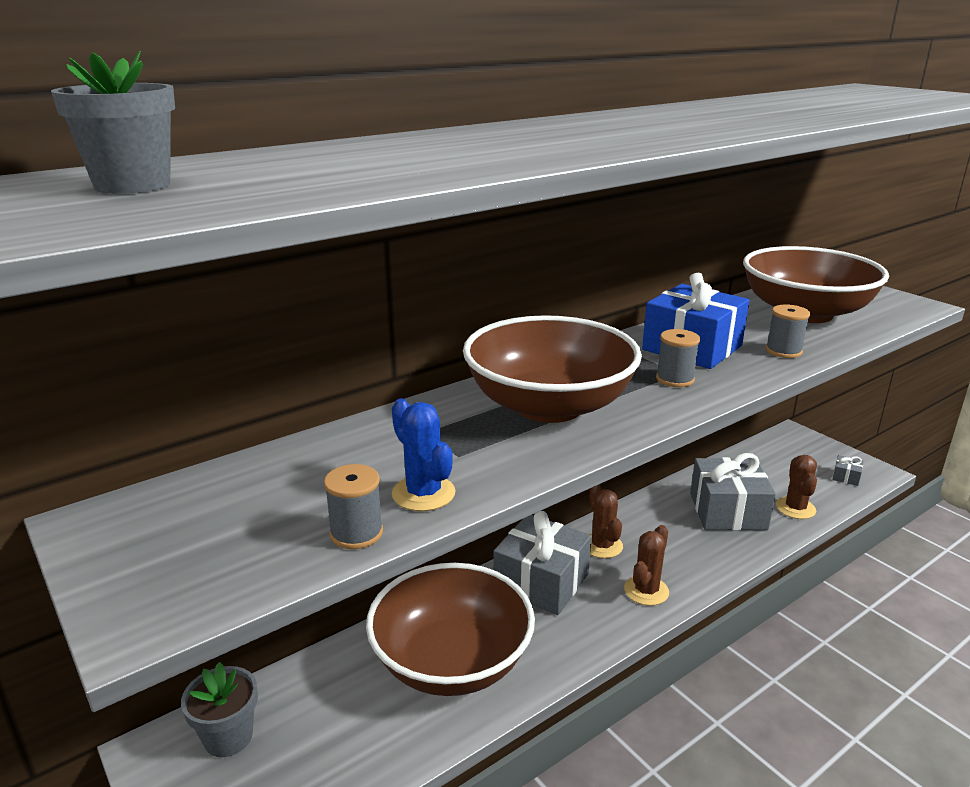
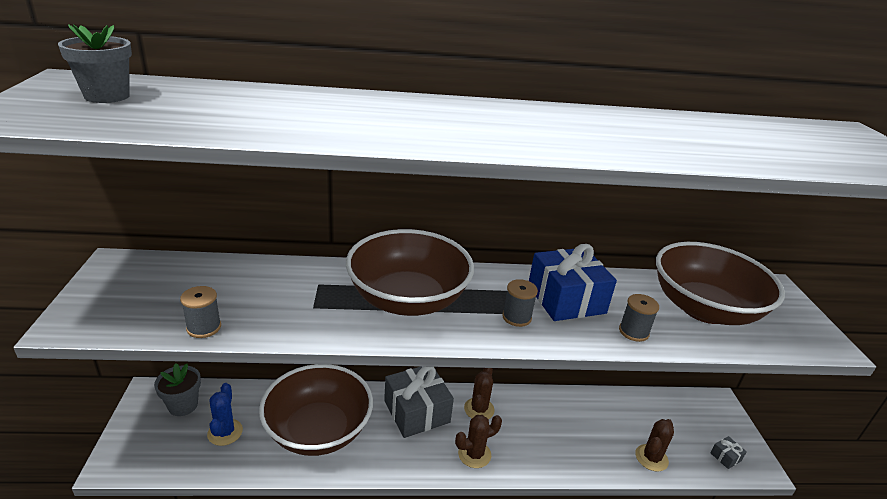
camera: 30 degrees right, 5 degrees up
blue cactus [392,399,455,511] -> blue cactus moved to [207,383,243,446]
grey gift [690,453,776,530] -> none

